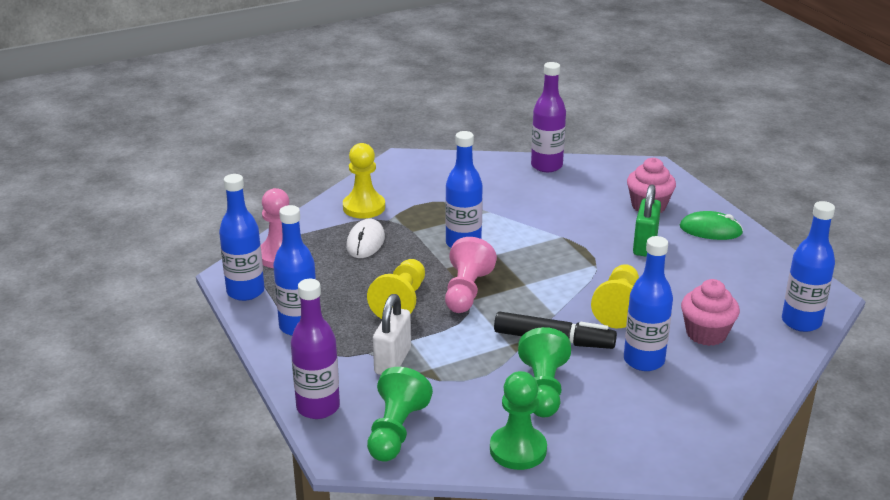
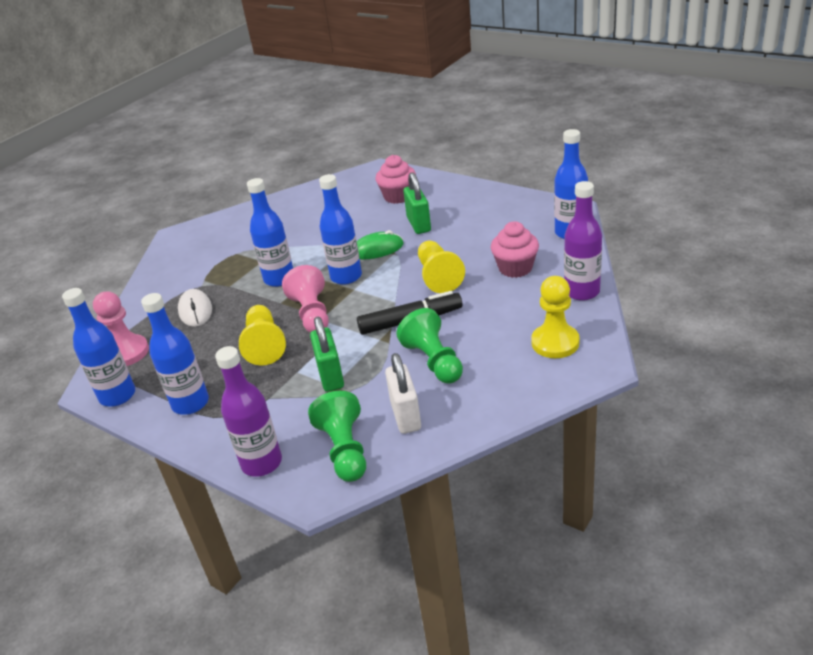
camera: 25 degrees left, 5 degrees up
yellow pawn [343,143,385,219] -> yellow pawn moved to [531,276,580,358]
white padlock [373,294,411,375] -> white padlock moved to [385,353,421,434]
green pawn [490,371,547,470] -> none
purple bottle [531,62,566,172] -> purple bottle moved to [564,181,602,301]
blue bottle [624,236,673,371] -> blue bottle moved to [319,174,362,285]
green mouse [680,211,743,240] -> green mouse moved to [357,230,404,259]
none -> green padlock [310,317,344,392]

